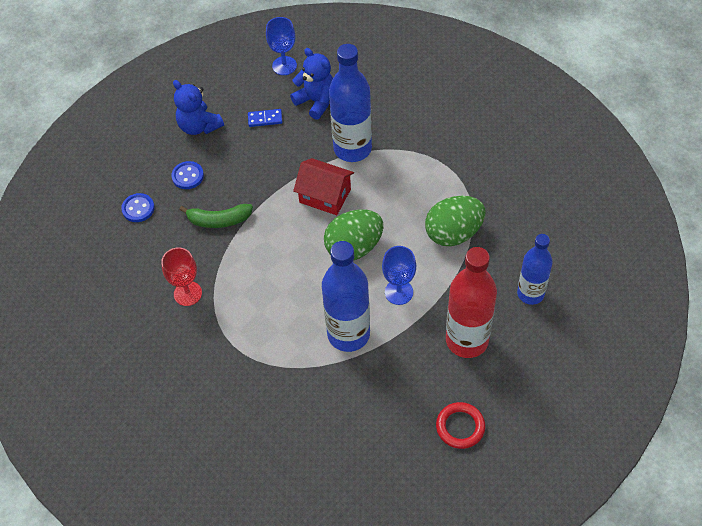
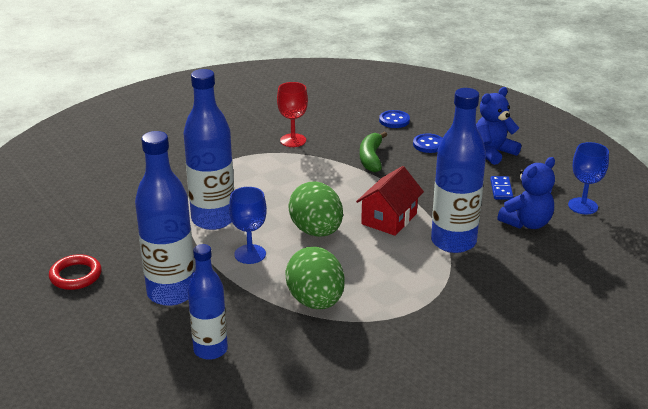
camera: 95 degrees right, 25 degrees down
red bottle [446,247,497,358] -> blue bottle [135,131,195,306]

